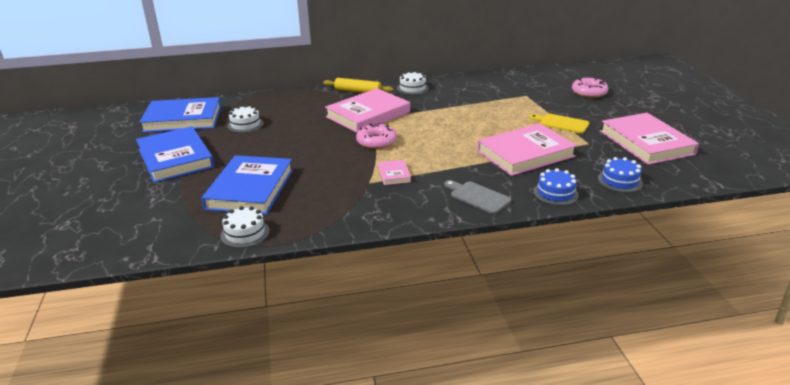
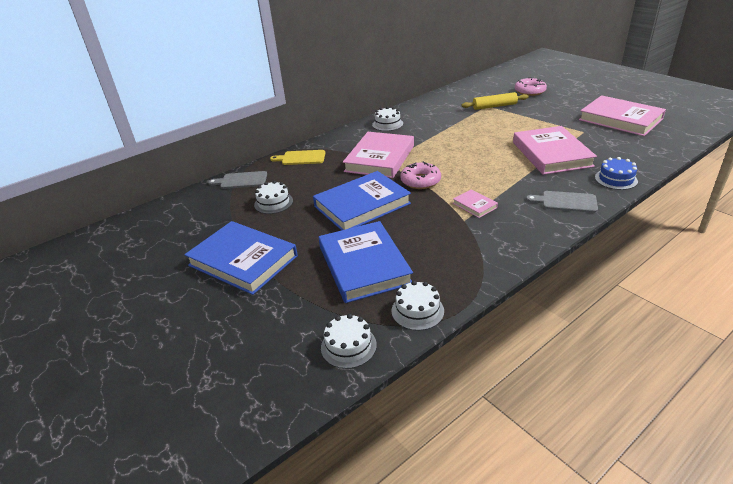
camera: 25 degrees left, 5 degrees up
blue book [139,97,221,132] -> blue book moved to [313,171,411,230]
yellow rolling pin [323,78,393,93] -> yellow rolling pin moved to [462,92,529,110]
pink book [477,123,577,176] -> pink book turned 45 degrees counterclockwise [513,126,597,175]
yellow cutting board [529,114,589,133] -> yellow cutting board moved to [270,150,325,165]
blue cake [598,157,643,193] -> none
none -> grey cutting board [208,171,267,189]
none -> white cake [321,314,377,369]

